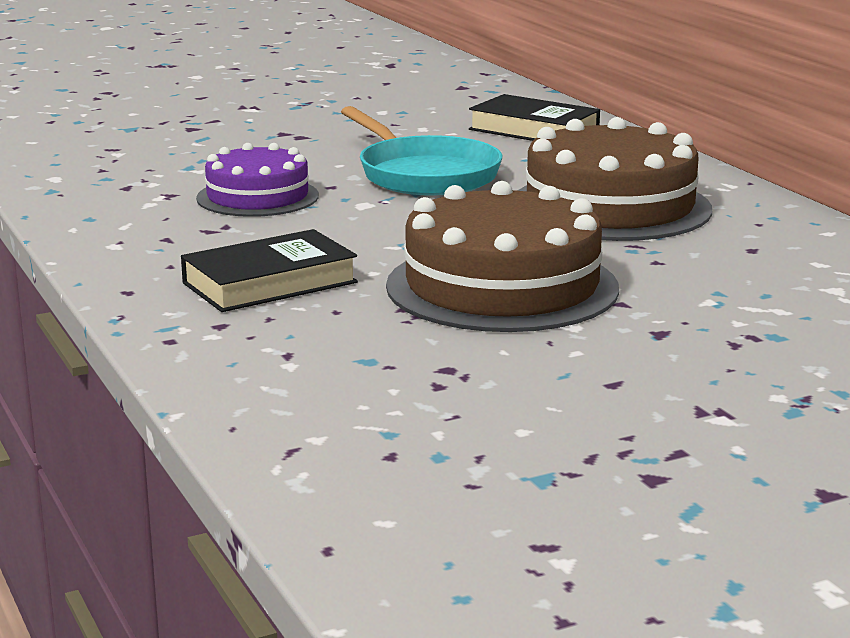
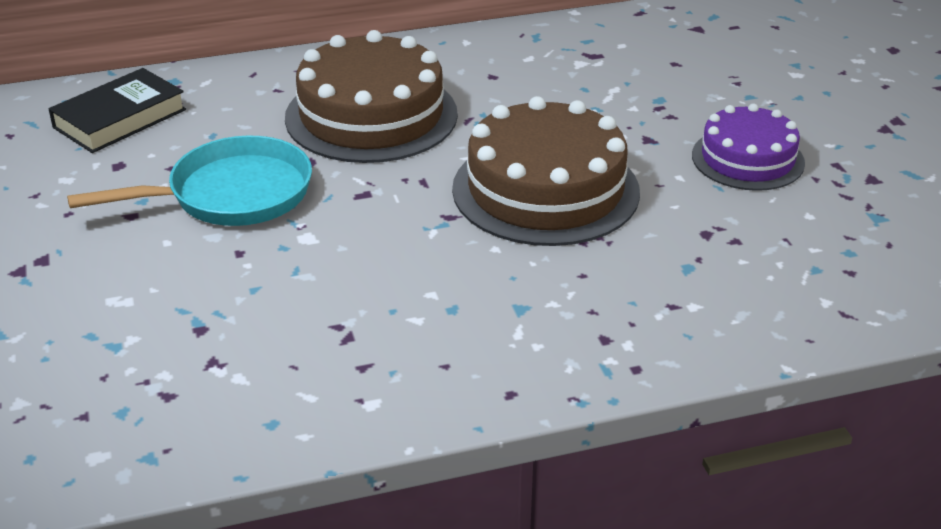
camera: 80 degrees left, 15 degrees up
black book [181,229,358,312] -> none
purple cake [196,143,319,217] -> purple cake moved to [692,103,805,191]

